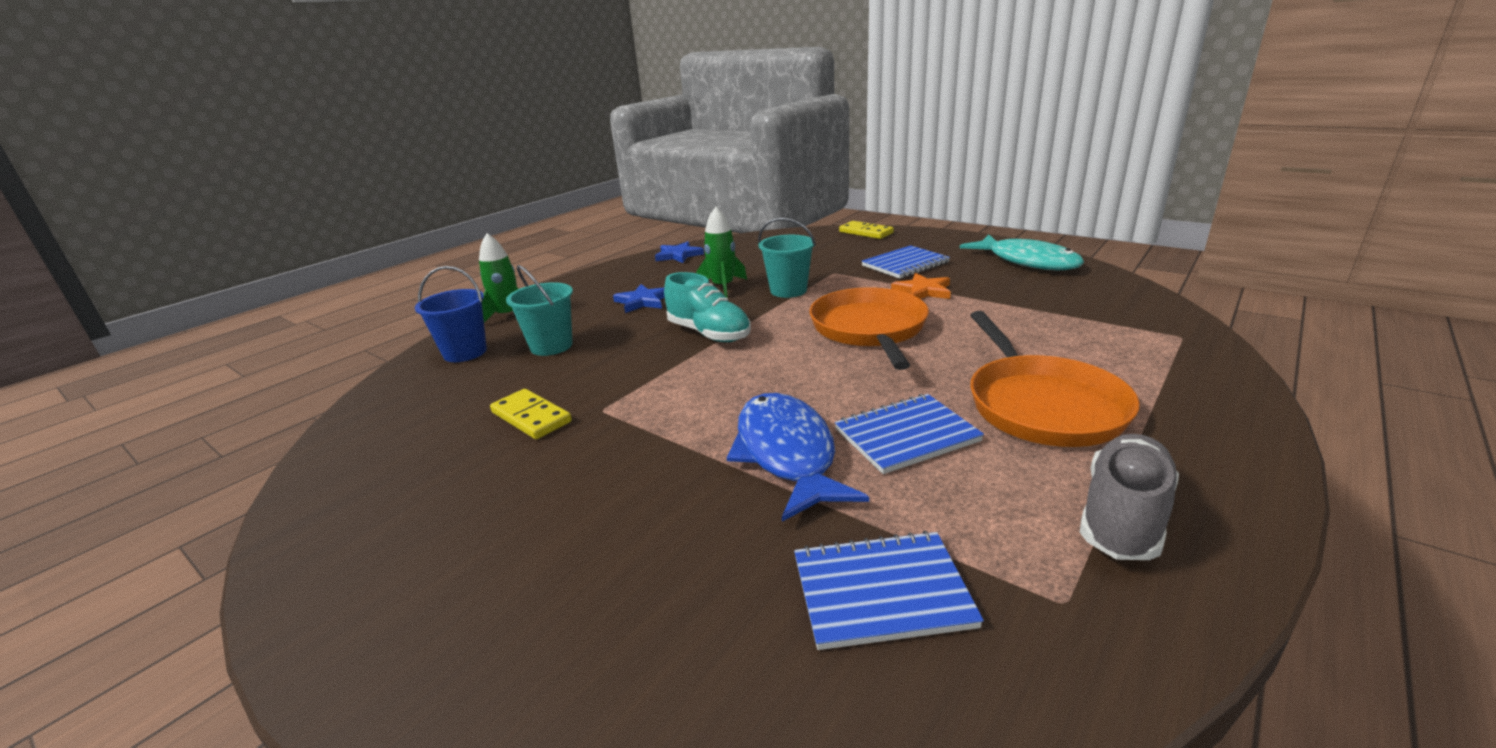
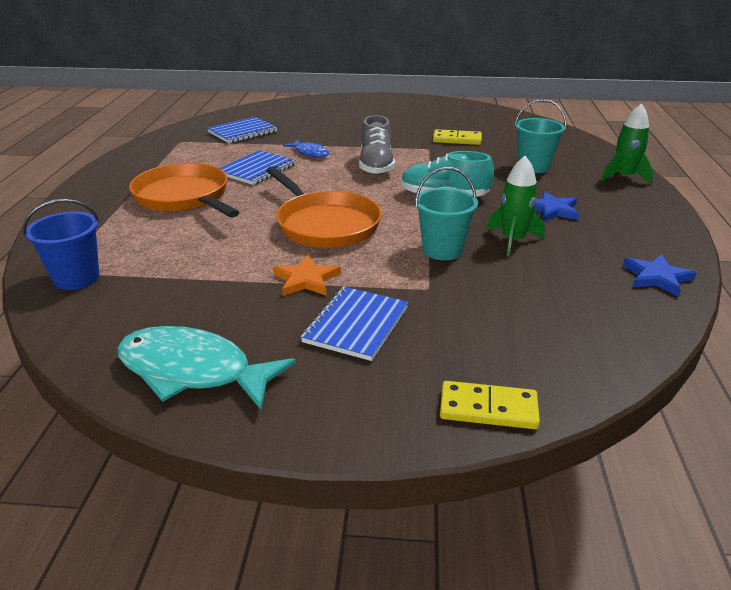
camera: 145 degrees right, 5 degrees up
blue bucket [415,266,487,362] -> blue bucket moved to [23,199,99,290]
blue fish [727,393,869,522] -> blue fish [283,140,329,157], size x0.52
grey shoe [1080,434,1179,560] -> grey shoe moved to [359,115,395,175]

